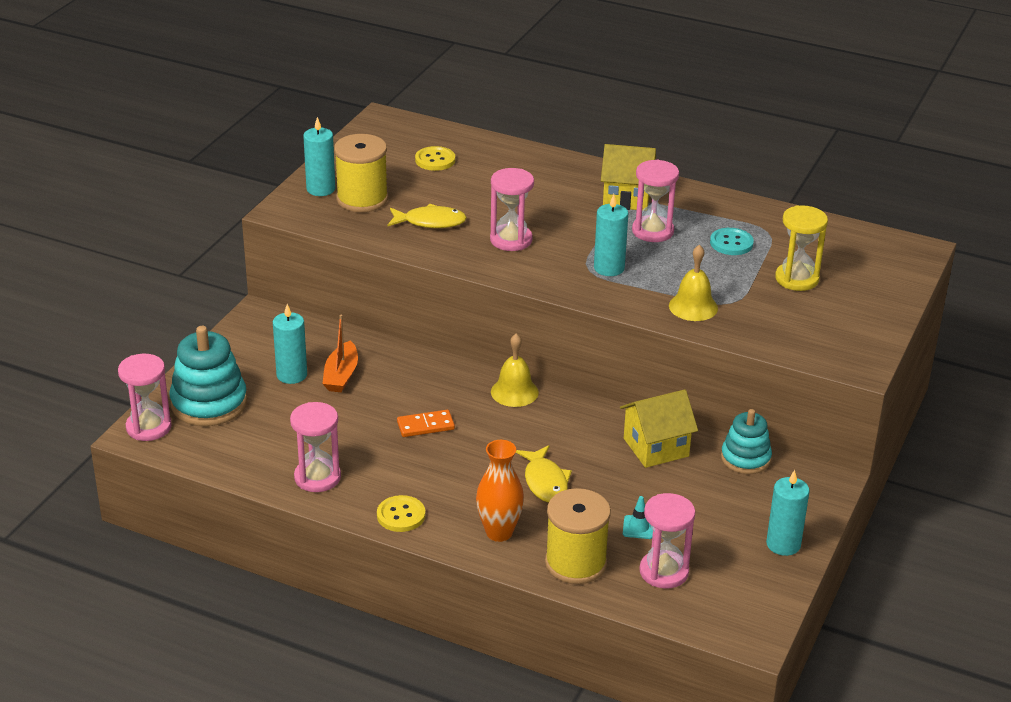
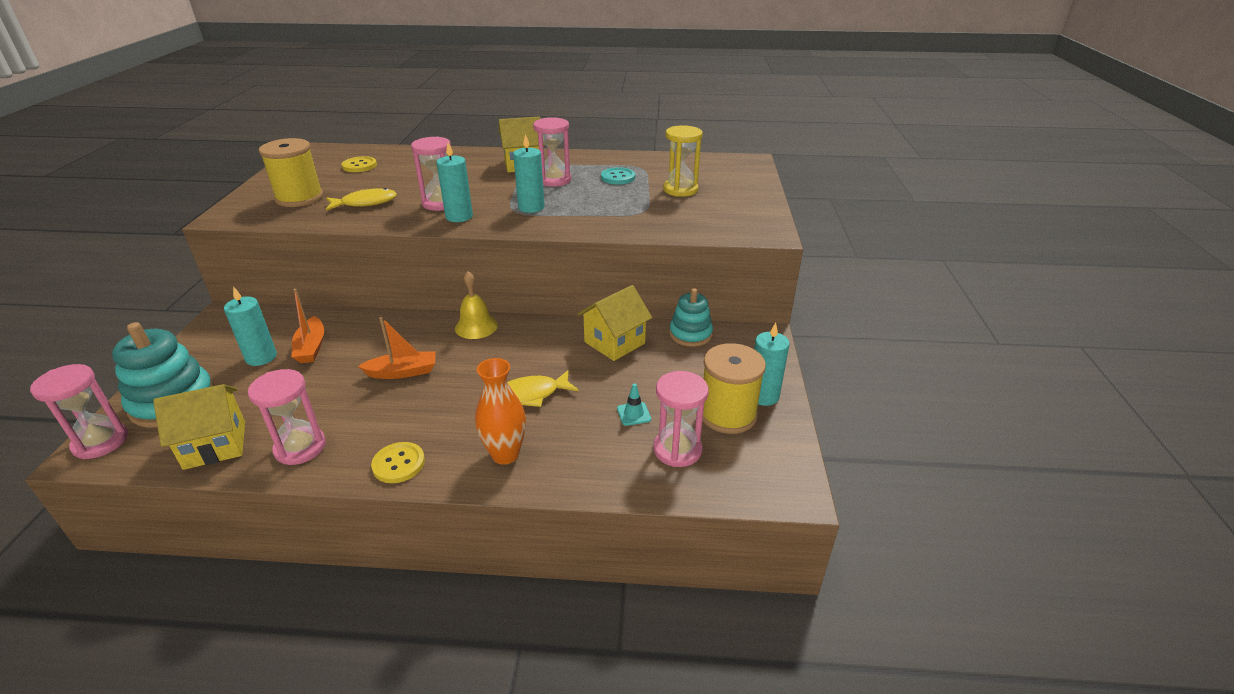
camera: 20 degrees left, 0 degrees up
turquoise candle [303,117,335,196] -> turquoise candle moved to [437,142,473,222]
orange domino [397,410,455,437] -> orange boat [358,317,436,379]
yellow fish [516,445,572,503] -> yellow fish turned 105 degrees clockwise [508,370,578,407]
yellow spool [545,488,611,584] -> yellow spool moved to [703,343,766,434]
yellow bell [669,245,718,321] -> none
none -> yellow house [153,384,245,470]

